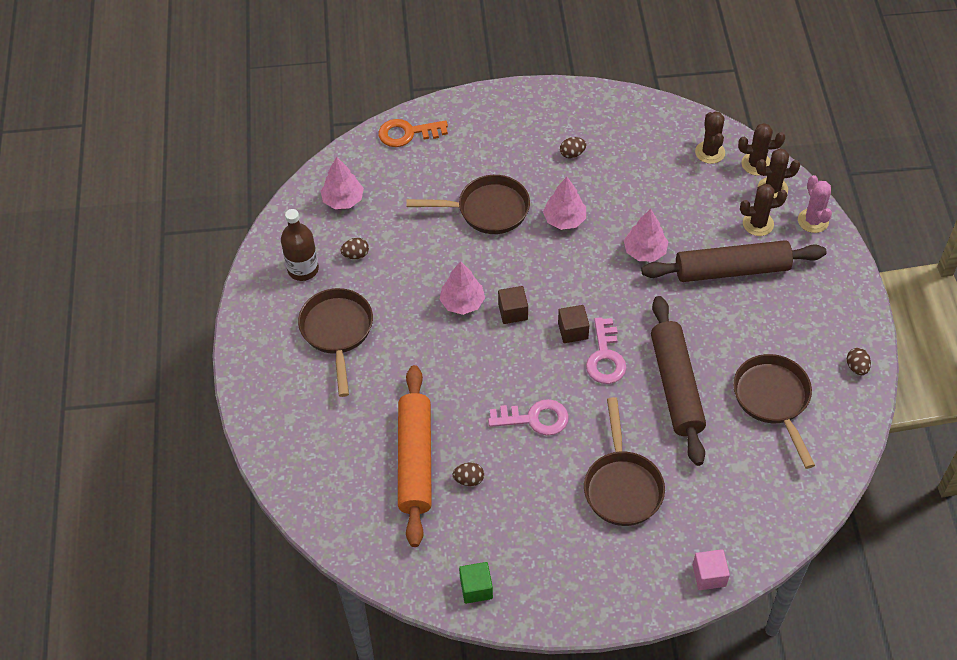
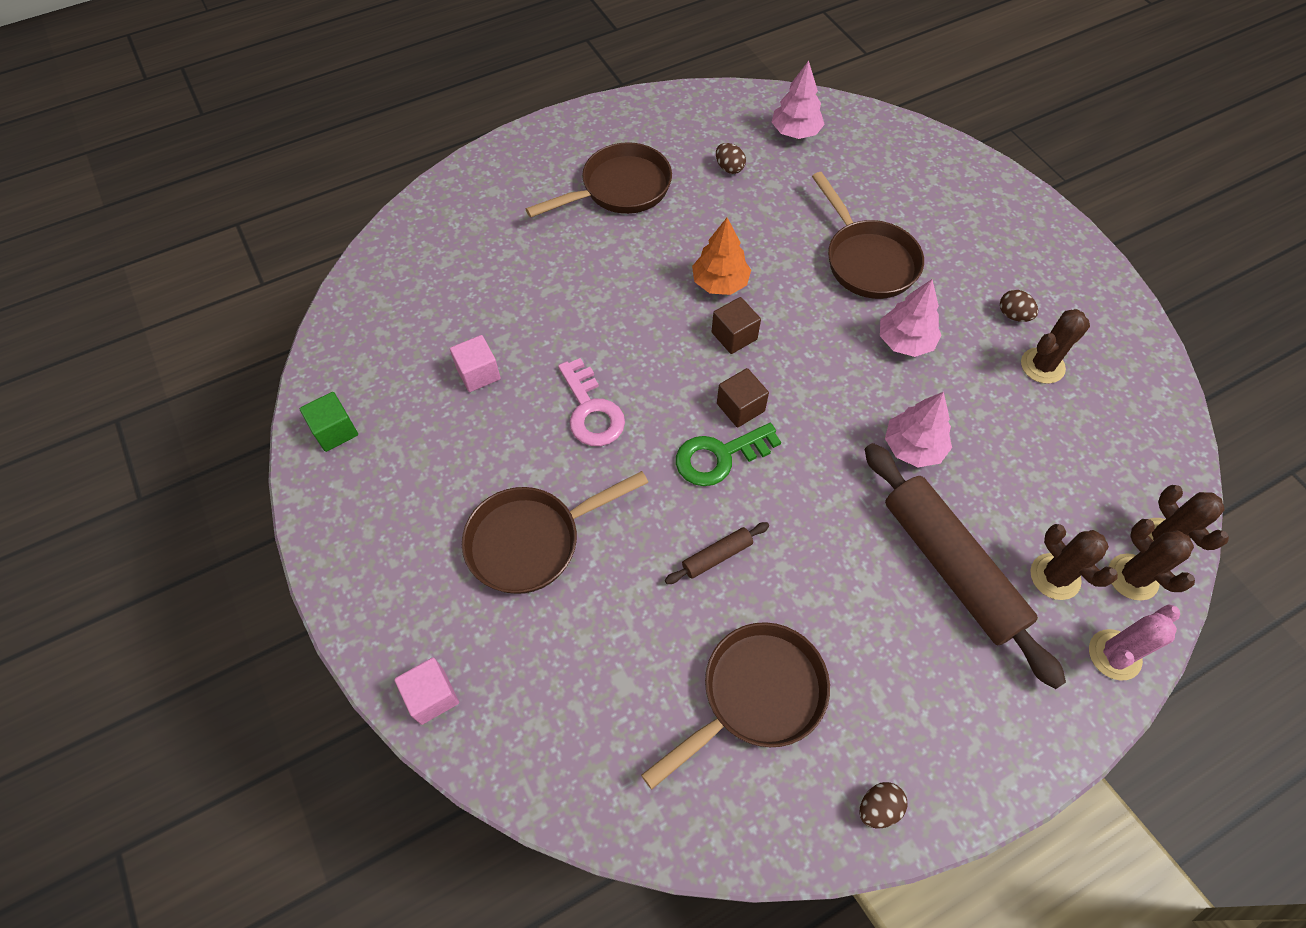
camera: 65 degrees right, 5 degrees up
brown bottle [281,209,319,281] -> none
orange key [378,119,448,147] -> none
orange rolling pin [398,365,432,547] -> none
pink tree [439,261,485,315] -> orange tree [692,218,751,295]
brown egg [453,463,484,486] -> pink cube [450,335,501,392]
pink key [586,317,627,384] -> green key [676,423,781,486]
brown rolling pin [651,296,706,466] -> brown rolling pin [665,522,769,584], size x0.42
brown cactus [695,112,725,164] -> brown cactus moved to [1021,309,1090,384]

